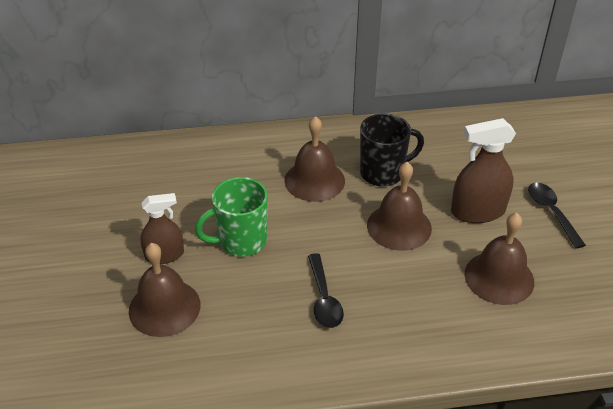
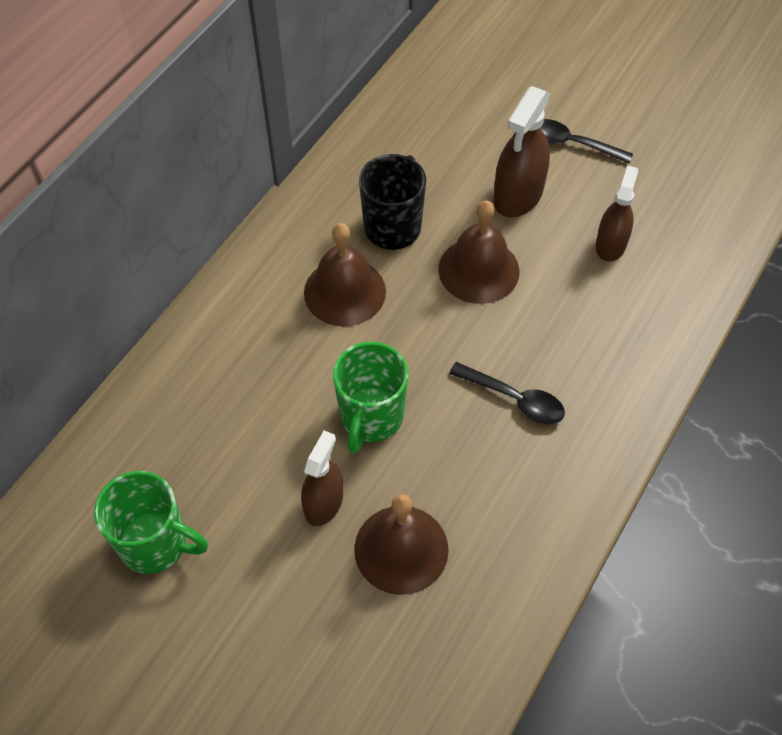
camera: 50 degrees left, 15 degrees up
brown bell [465,213,534,305] -> brown spray bottle [596,165,638,262]
none -> green mug [94,471,208,574]

